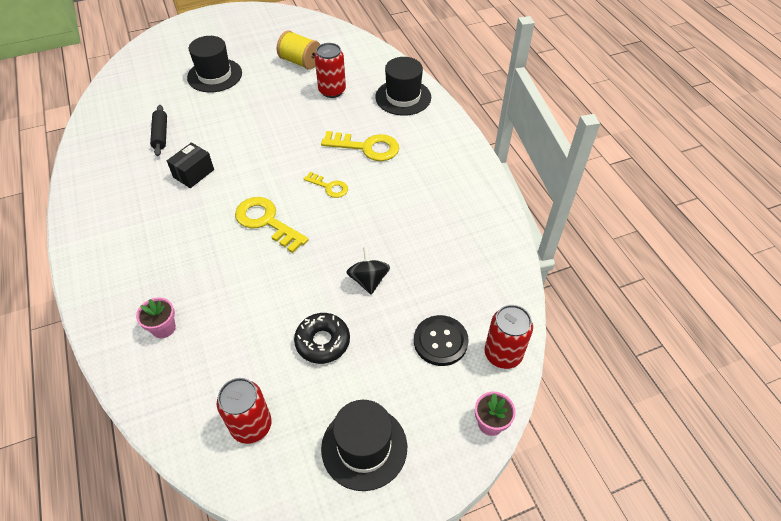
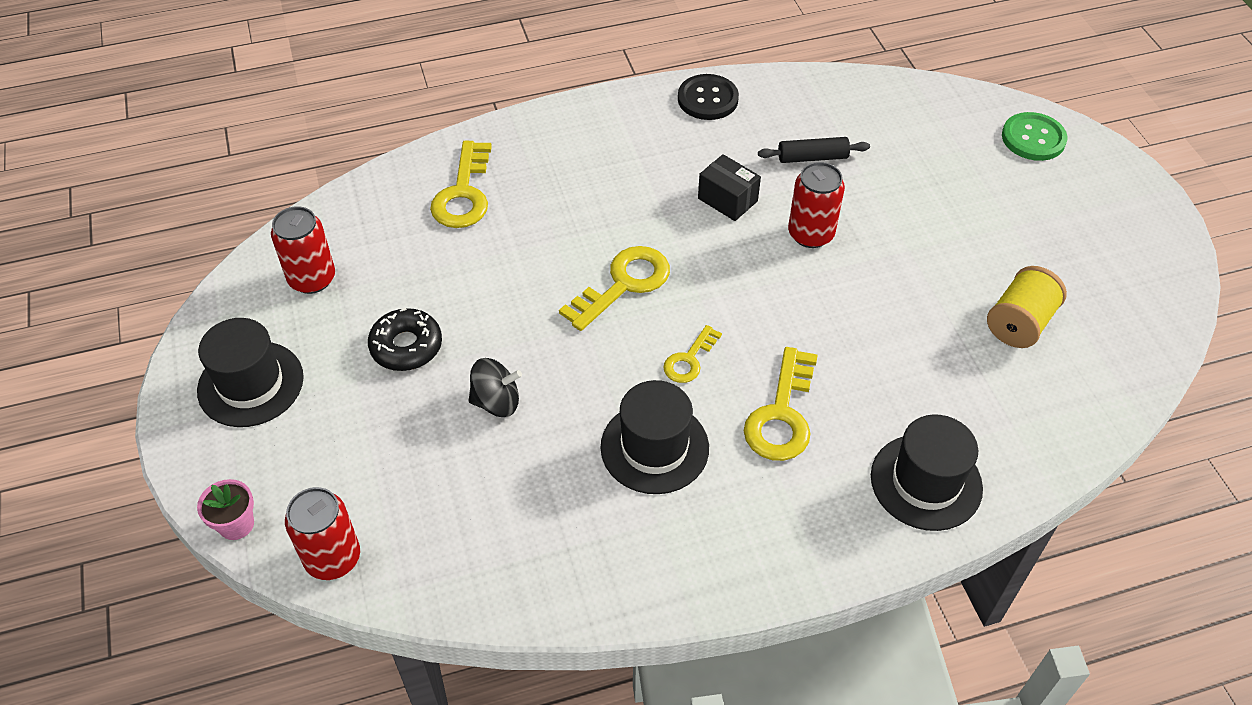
camera: 95 degrees right, 0 degrees up
pink flower pot [136,297,176,338] -> yellow key [430,141,492,228]
black hat [187,36,242,93] -> black hat moved to [600,380,709,494]
red can [315,43,346,98] -> red can moved to [788,162,845,248]
black button [414,315,469,366] -> black button moved to [678,74,739,120]
none -> green button [1002,112,1068,161]

